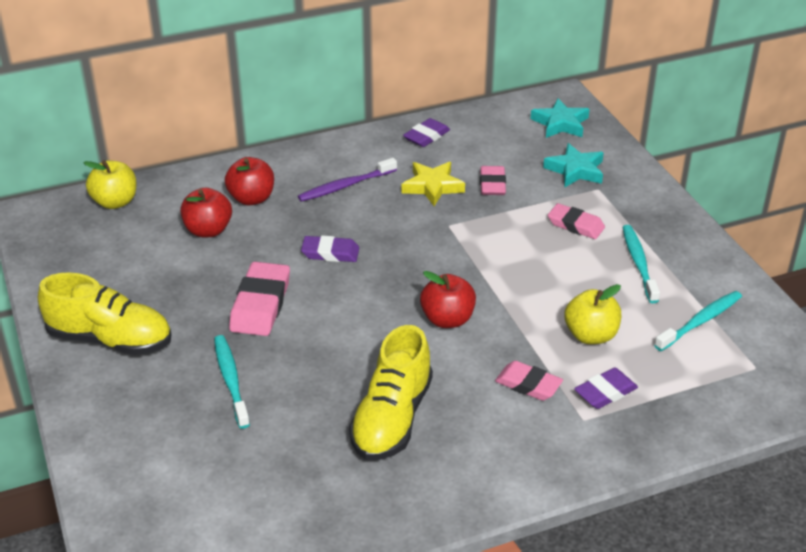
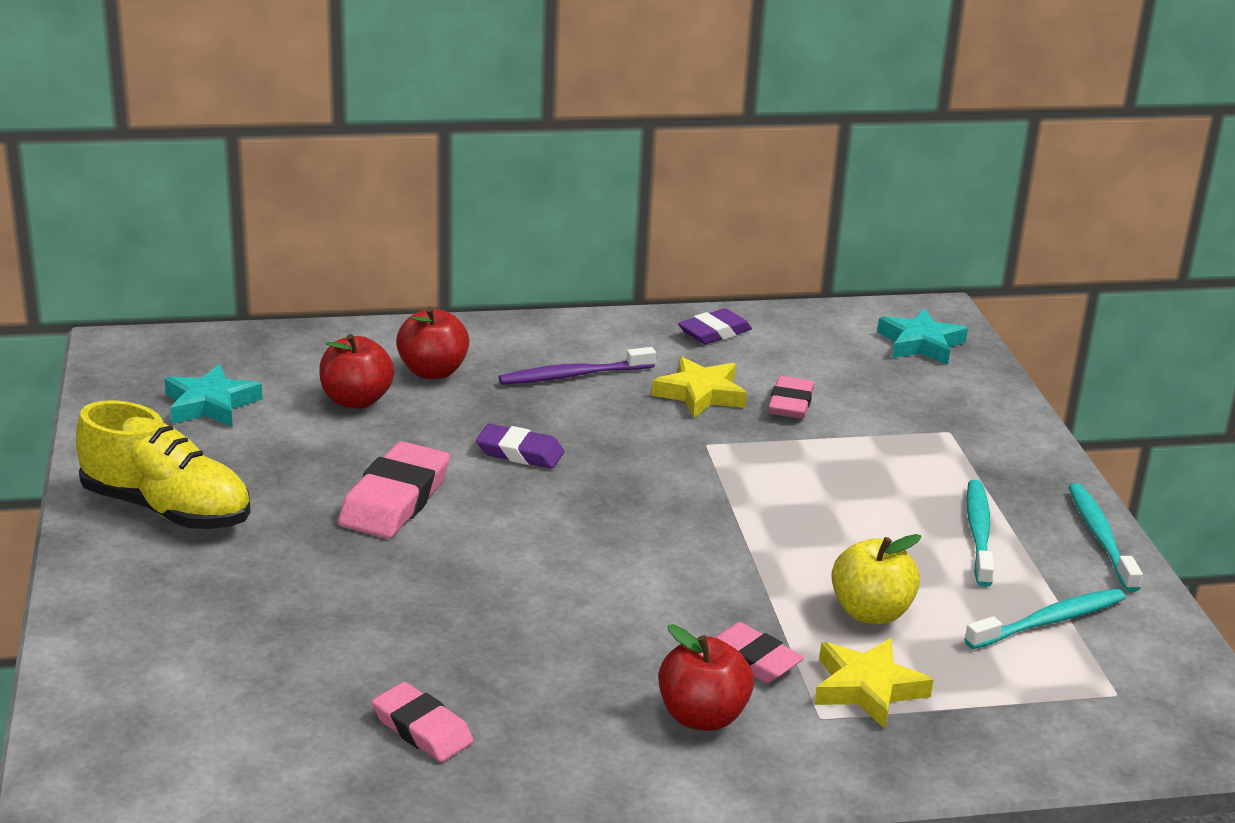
camera: 10 degrees right, 10 degrees down
yellow apple [83,160,136,209] -> none
turquoise toothbrush [214,335,250,429] -> turquoise toothbrush moved to [1069,483,1143,592]
yellow shoe [349,325,433,460] -> none
red apple [420,271,476,328] -> red apple moved to [658,624,754,731]
turquoise star [543,143,604,187] -> turquoise star moved to [165,364,262,427]
pink eraser [548,203,605,239] -> pink eraser moved to [372,682,474,762]
purple eraser [574,368,638,409] -> yellow star [814,638,933,729]

